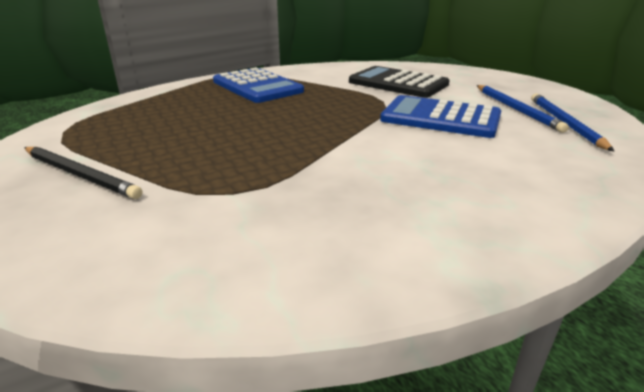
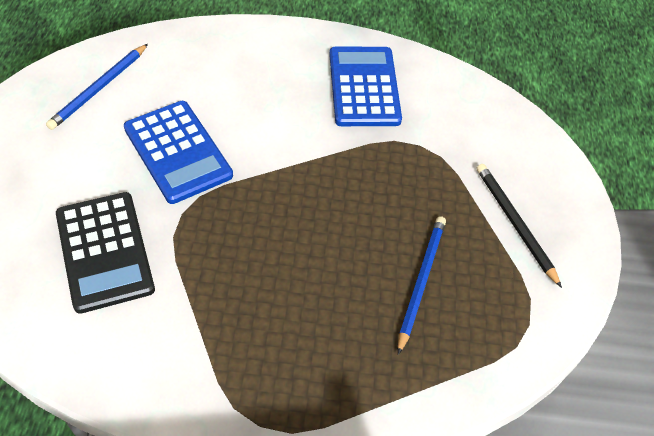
camera: 150 degrees left, 25 degrees up
blue calculator [213,67,304,103] -> blue calculator moved to [329,47,402,126]
blue pencil [477,85,569,133] -> blue pencil moved to [398,216,446,355]

